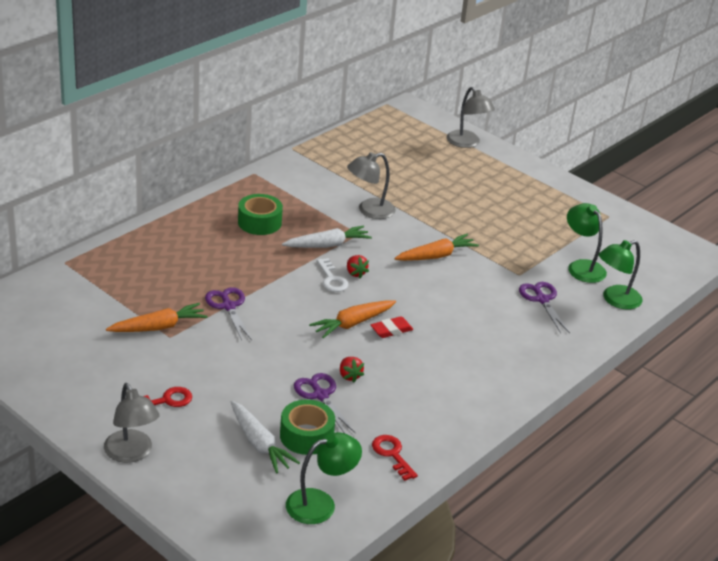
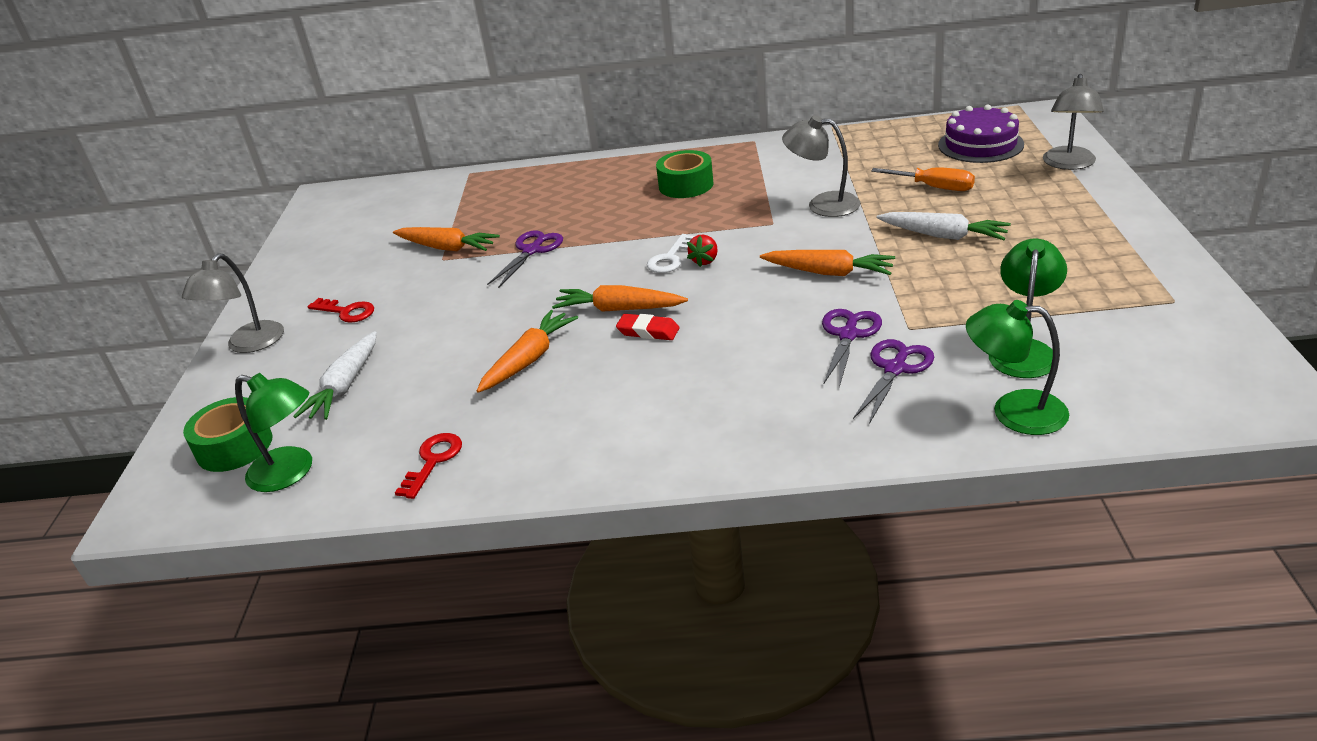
camera: 55 degrees right, 0 degrees up
green tape [280,400,335,455] -> green tape moved to [183,397,272,472]
white carrot [282,225,372,248] -> white carrot moved to [876,212,1011,240]
purple scissors [294,373,355,433] -> purple scissors moved to [822,309,882,388]
red strawberry [340,357,364,382] -> orange carrot [477,310,578,393]
none -> orange screwdriver [871,167,975,191]
none -> purple cake [938,105,1024,163]

